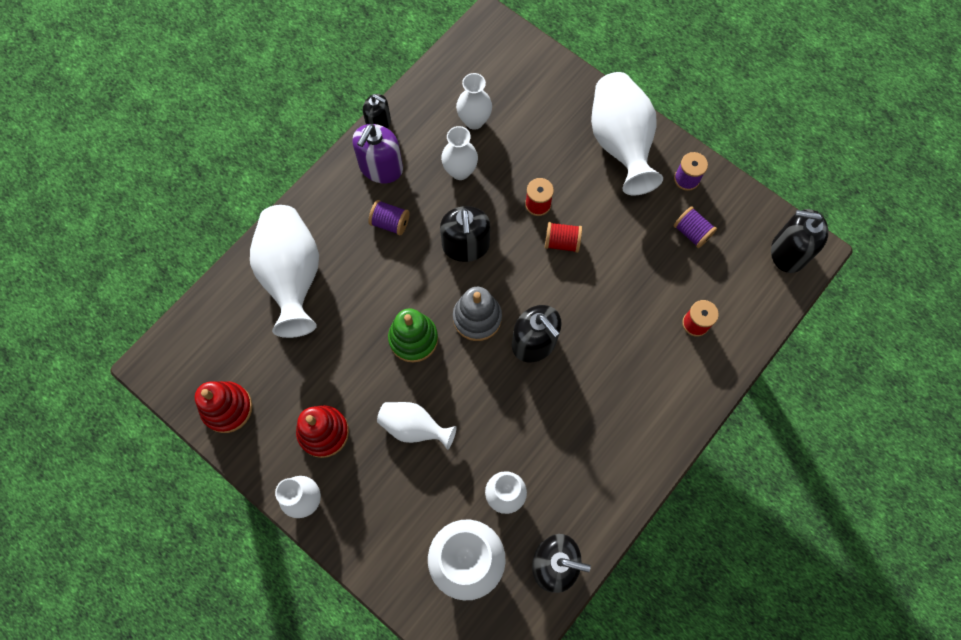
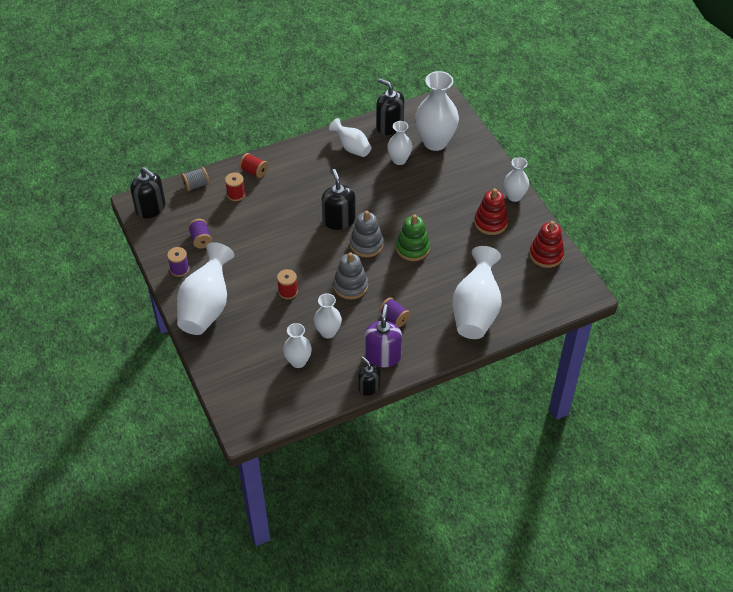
camera: 155 degrees left, 20 degrees down
purple soap dispenser [352,124,403,183] -> purple soap dispenser turned 45 degrees counterclockwise [365,304,402,367]
white vase [377,402,457,450] -> white vase moved to [329,118,372,157]
black soap dispenser [440,206,490,262] -> grey stacking toy [333,252,368,300]
red spool [545,222,582,253] -> red spool moved to [239,153,268,178]
none -> grey spool [182,167,209,191]

